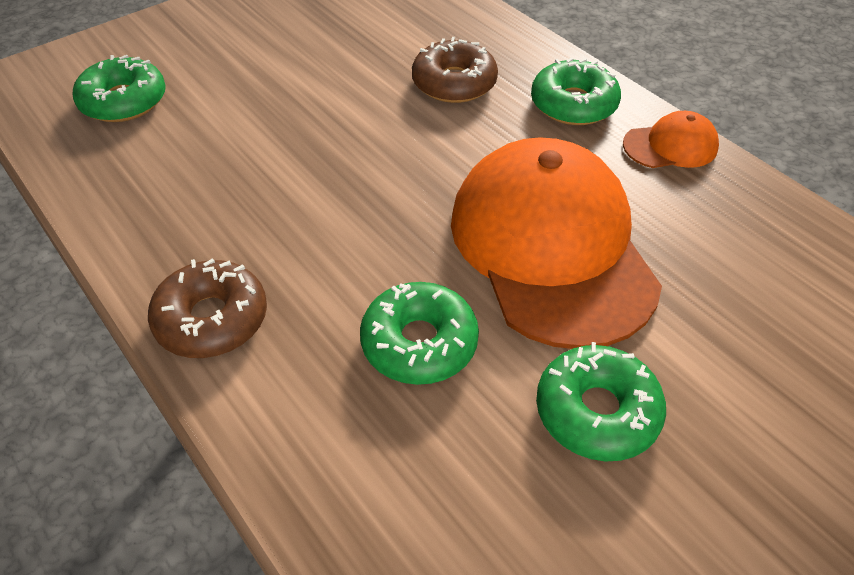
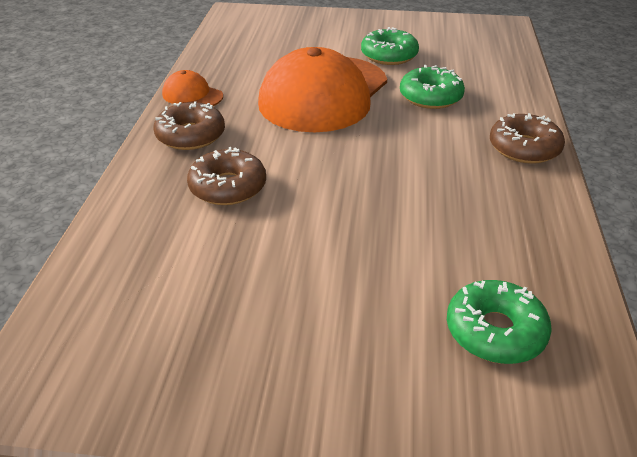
camera: 135 degrees left, 10 degrees down
green donut [531,57,621,125] -> brown donut [153,102,225,150]

